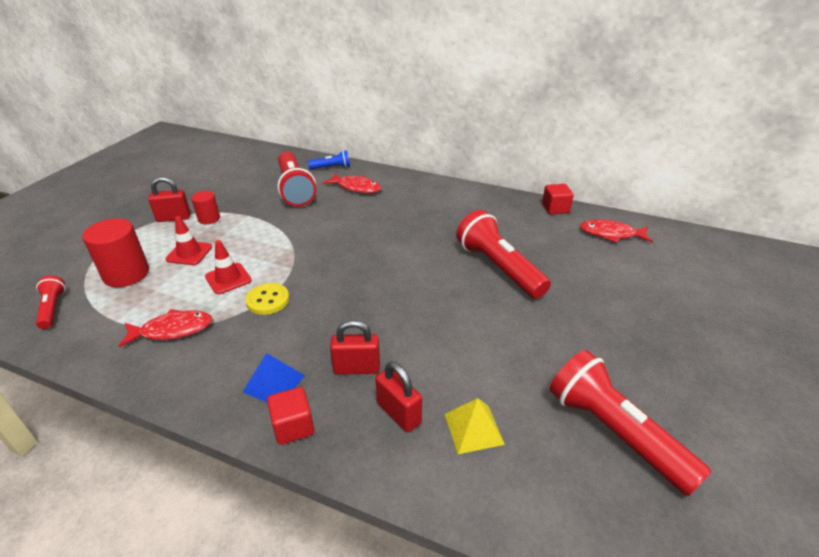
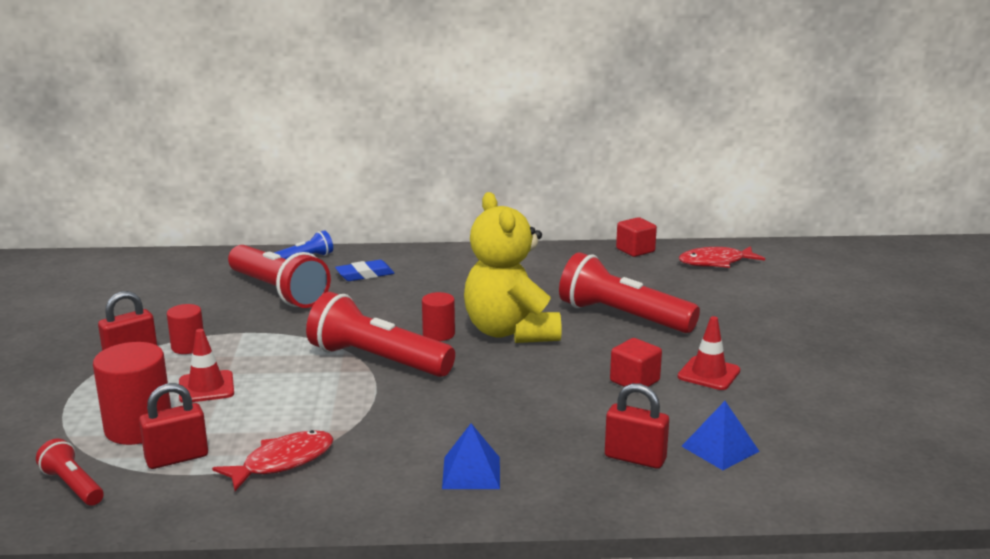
camera: 25 degrees left, 15 degrees down
red traffic cone [205,240,252,294] -> red traffic cone moved to [678,316,740,390]
yellow button [245,283,289,315] -> none
red cube [267,387,314,445] -> red cube moved to [610,338,662,387]
red fish [323,173,381,193] -> blue eraser [335,260,394,281]
red padlock [330,320,380,375] -> red padlock moved to [139,383,208,469]
yellow pyramid [445,398,505,454] -> blue pyramid [681,401,760,470]
red flashlight [550,350,711,496] -> red flashlight moved to [306,292,455,377]
none -> red cylinder [422,292,455,341]
none -> yellow teddy bear [464,192,562,343]

